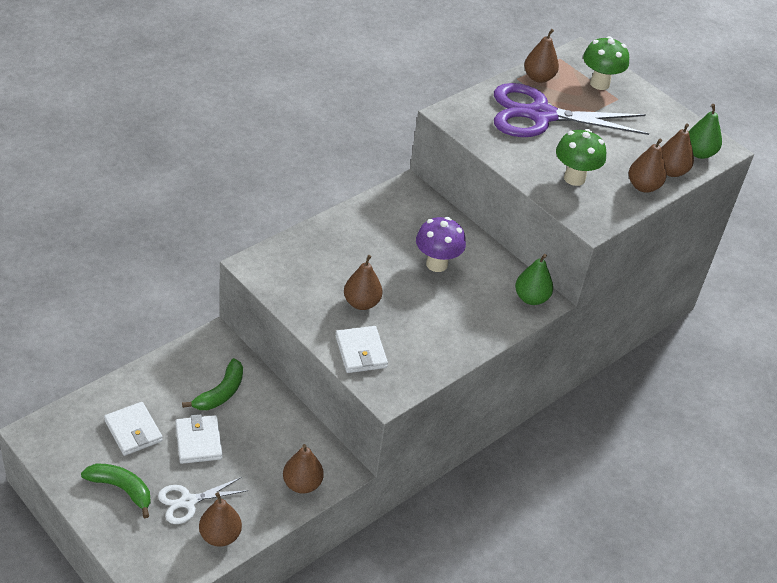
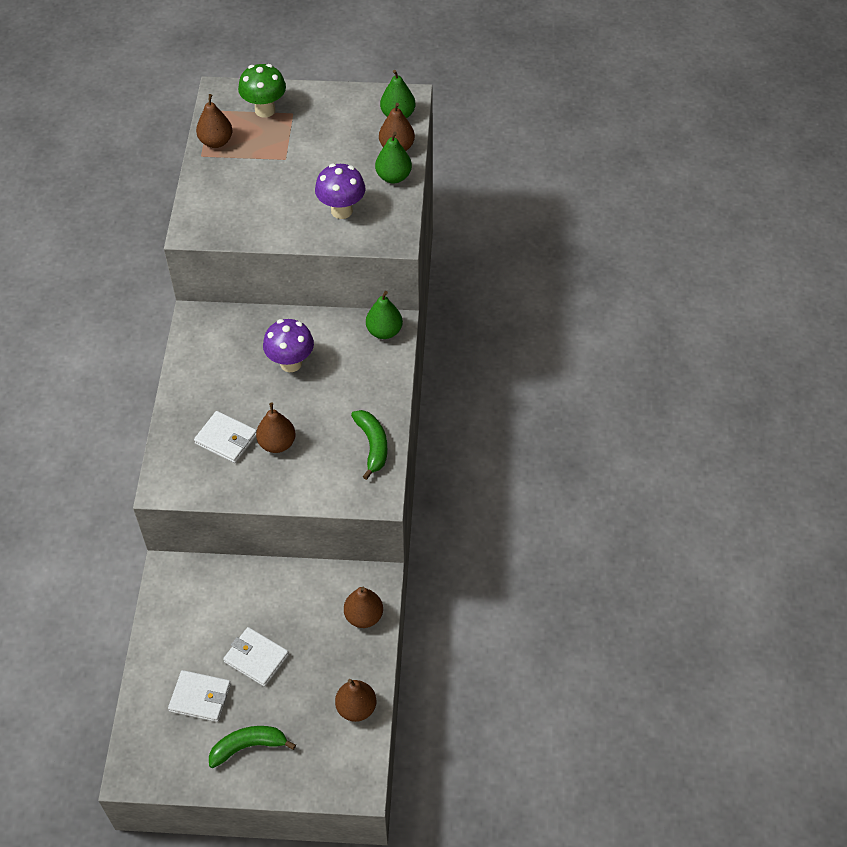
camera: 40 degrees left, 10 degrees up
white scissors [158,477,248,524] -> none
green banana [182,358,243,410] -> green banana moved to [351,410,388,480]
white wallet [336,326,388,373] -> white wallet moved to [194,411,257,463]
purple scissors [494,83,649,137] -> none
green mushroom [556,129,606,186] -> purple mushroom [315,163,366,219]
brown pear [629,139,666,193] -> green pear [375,132,412,184]

